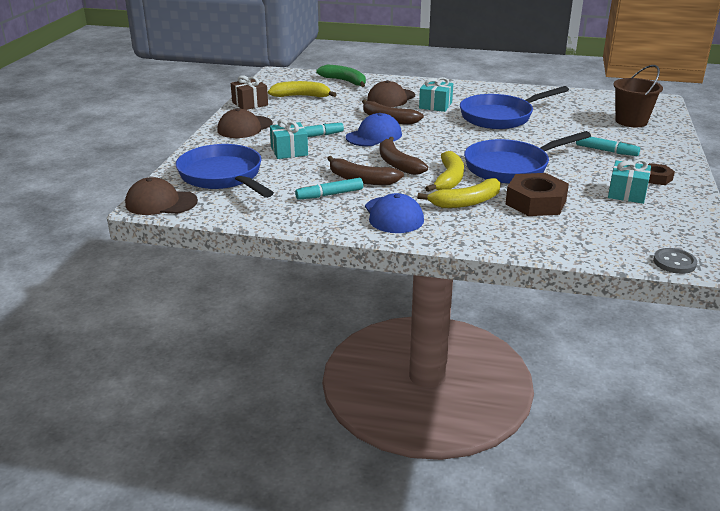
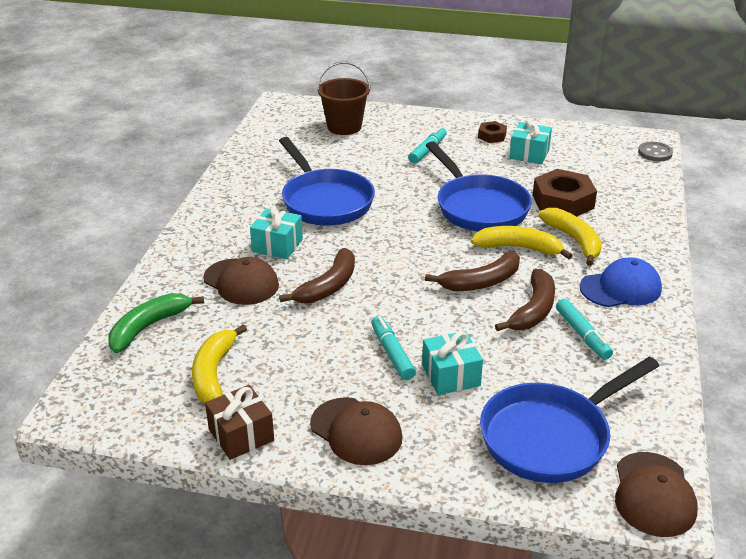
camera: 90 degrees left, 5 degrees up
blue cap [346,113,402,146] -> none

